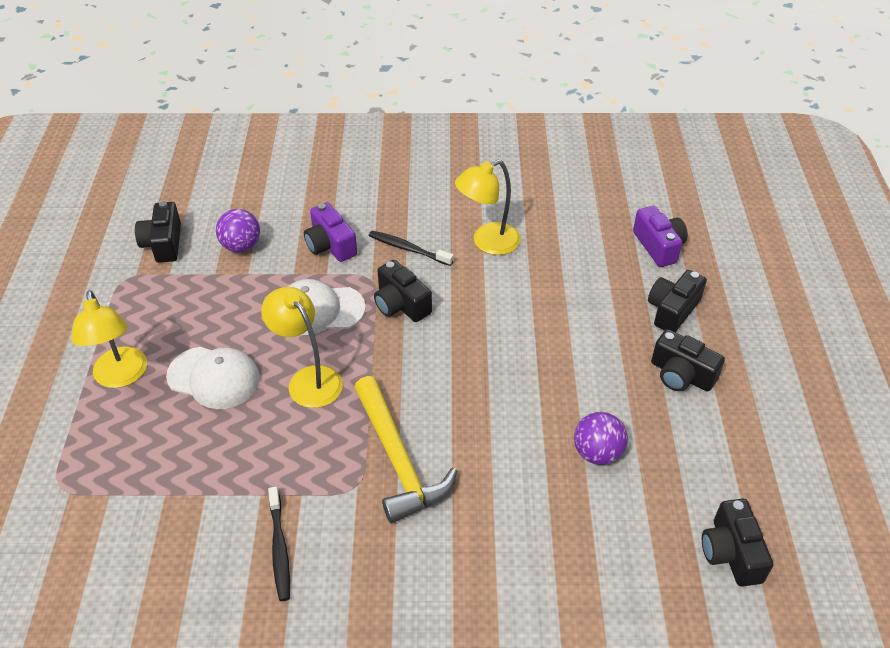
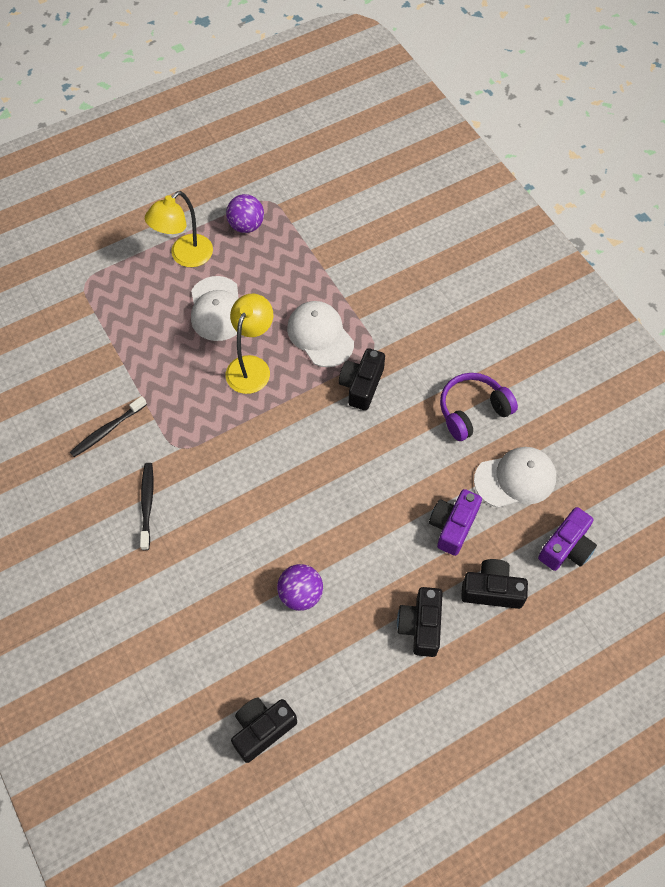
camera: 60 degrees right, 15 degrees up
black camera [135,201,181,263] -> none
purple ball [216,209,260,253] -> purple ball moved to [226,194,264,233]
purple camera [304,202,357,262] -> purple camera moved to [429,489,482,556]
yellow hammer [354,376,457,523] -> none
black toothbrush [369,231,454,266] -> black toothbrush moved to [140,463,153,550]
yellow lamp [455,160,521,255] -> purple headphones [440,373,518,441]
none -> white cap [474,447,556,508]

